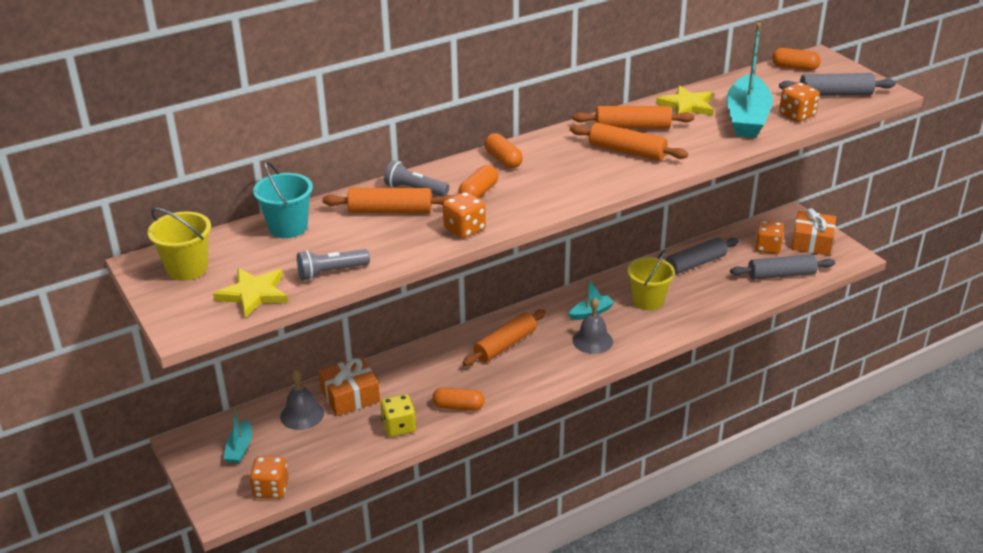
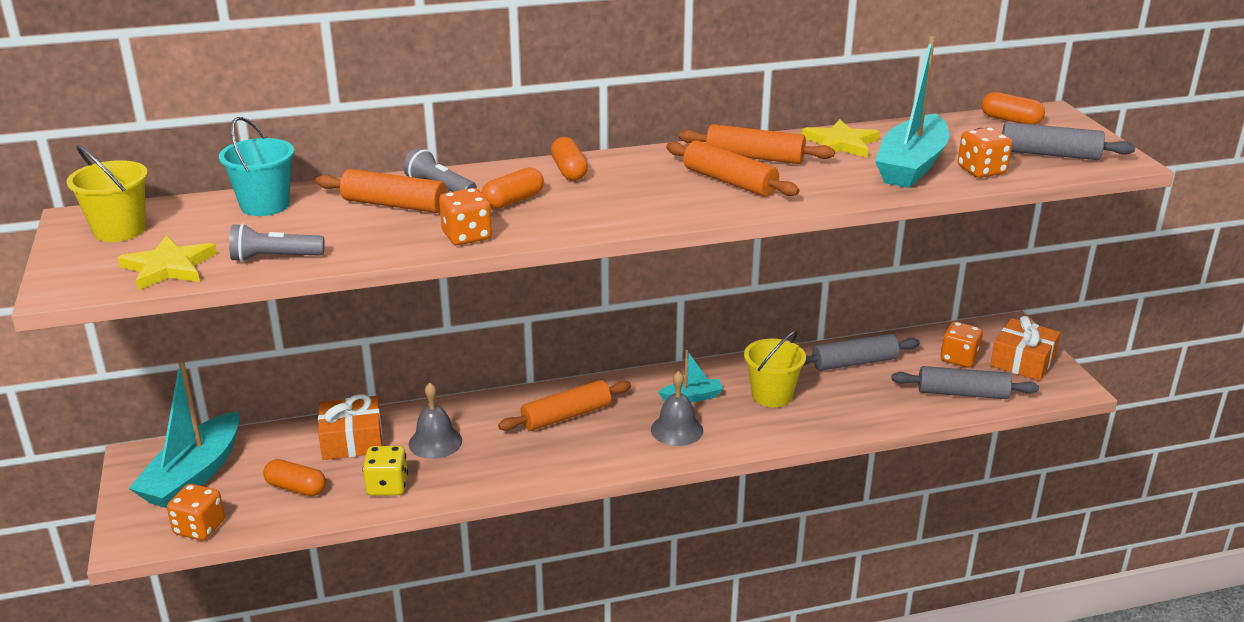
camera: 15 degrees right, 5 degrees down
turquoise boat [223,406,252,464] -> turquoise boat [128,360,239,508], size x2.03
grey bell [280,370,324,430] -> grey bell moved to [409,383,462,459]
orange capsule [432,387,485,411] -> orange capsule moved to [263,459,326,496]

